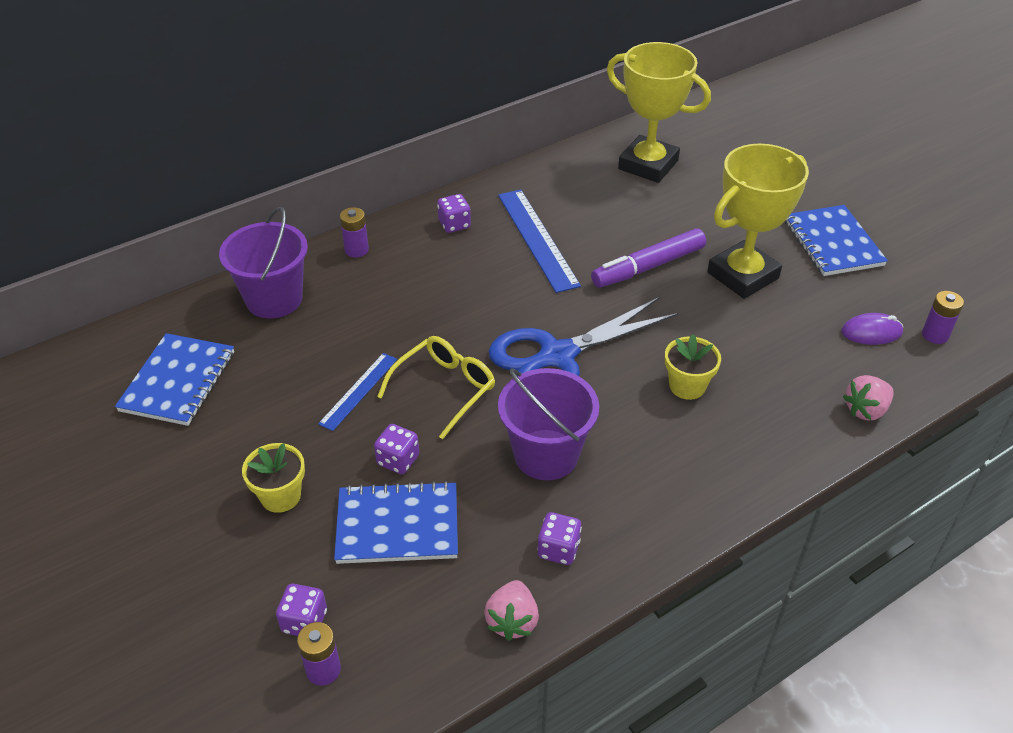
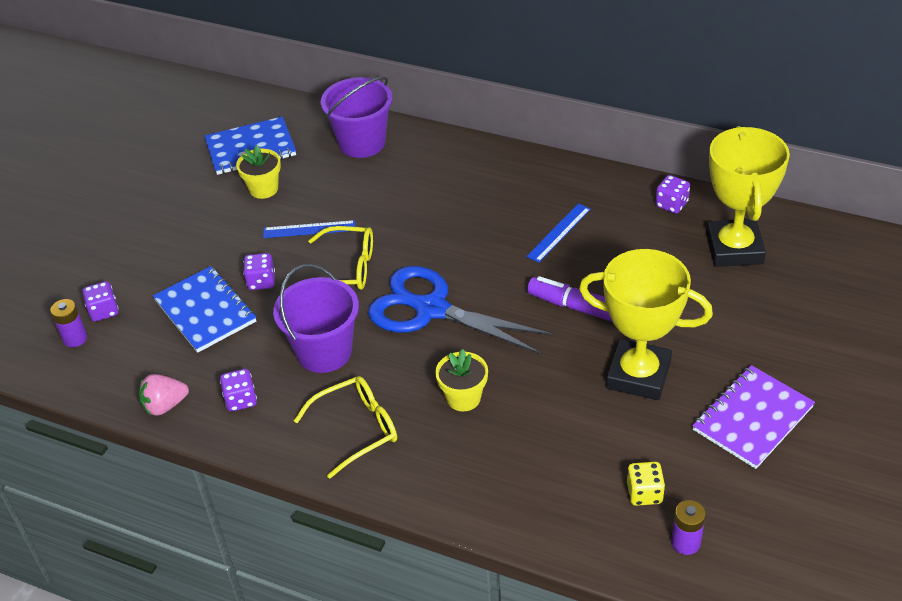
camera: 60 degrees right, 0 degrees up
yellow flower pot [242,443,305,513] -> yellow flower pot moved to [236,145,281,199]
purple battery [340,207,369,258] -> none
purple dice [437,194,471,233] -> purple dice moved to [655,175,690,214]
blue ruler [498,190,581,293] -> blue ruler [526,203,591,263], size x0.59
blue notebook [785,205,888,276] -> purple notebook [692,365,815,469]
purple mouse [841,313,903,345] -> yellow dice [627,462,665,506]
pink strawberry [843,375,894,421] -> none
none -> yellow glasses [294,376,397,479]

